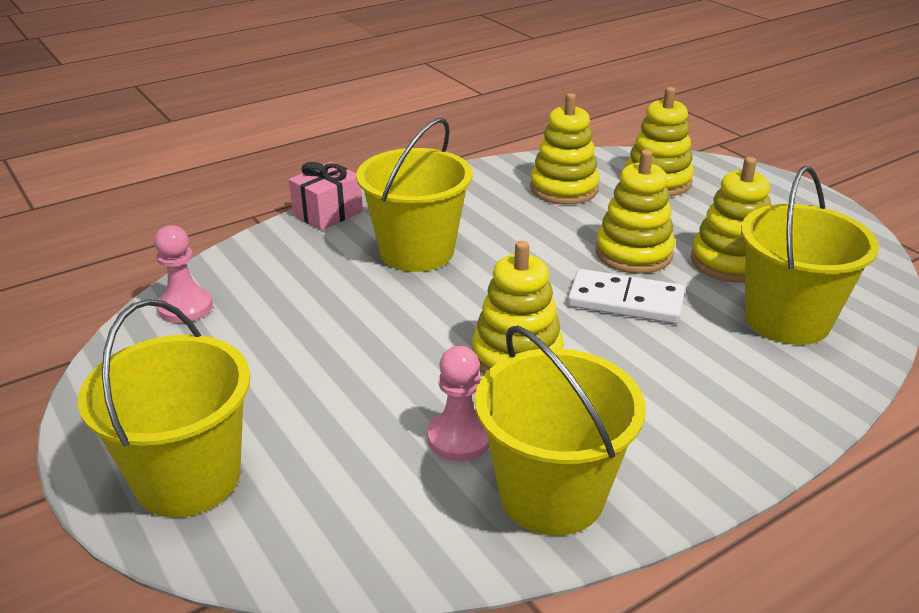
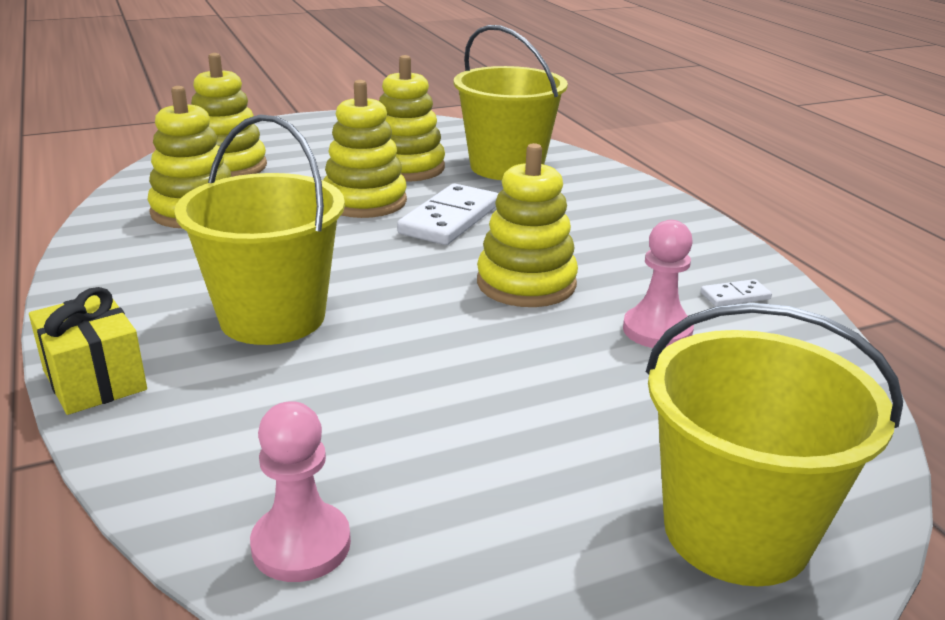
camera: 80 degrees left, 5 degrees down
pink gift [289,162,363,231] -> yellow gift [29,287,147,415]
yellow bucket [475,326,646,536] -> white domino [701,279,772,307]

